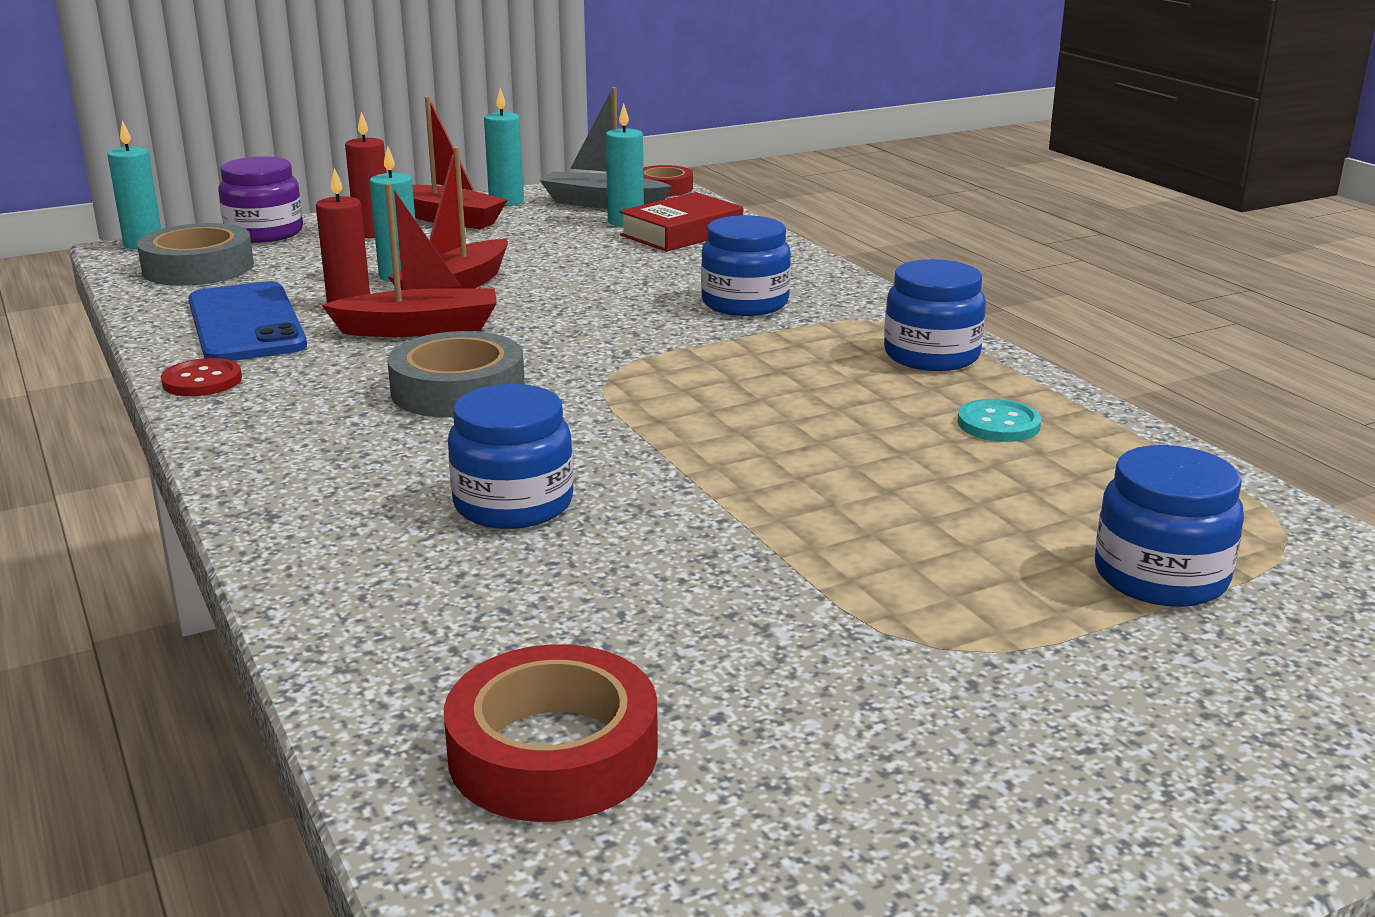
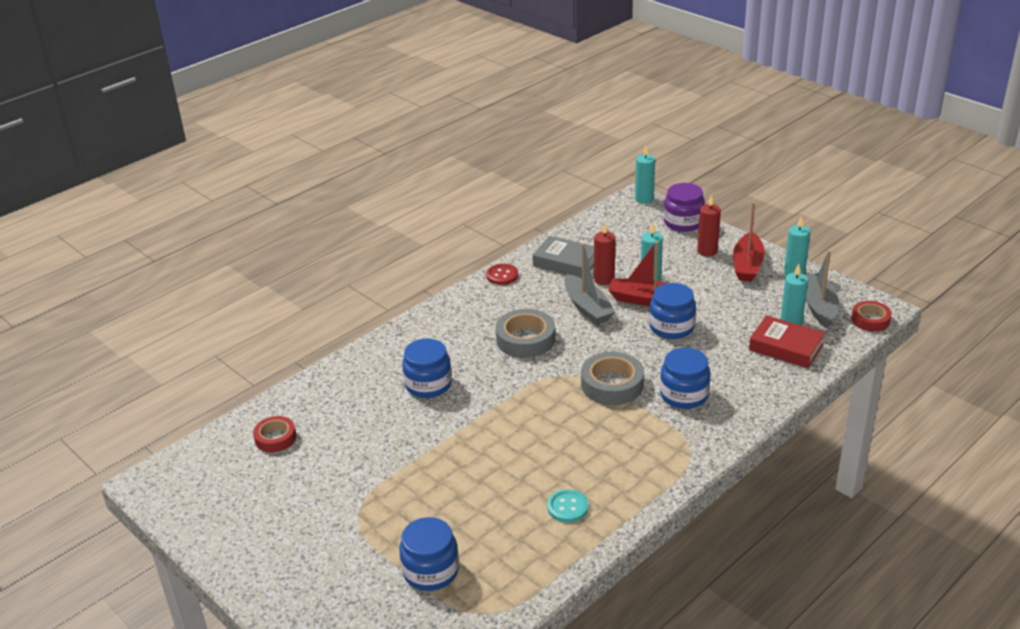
camera: 75 degrees right, 10 degrees up
grey tape [137,223,254,286] -> grey tape moved to [581,352,644,405]
blue phone [188,281,307,361] -> grey book [533,236,594,278]
red boat [322,183,497,337] -> grey boat [564,243,615,325]
red tape [444,644,658,822] -> red tape [253,416,297,453], size x0.64
blue jar [884,259,986,371] -> blue jar moved to [649,283,696,339]

